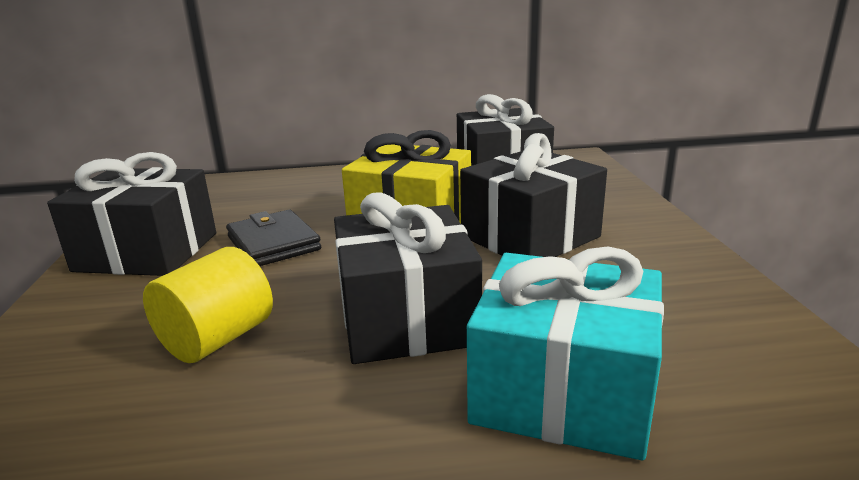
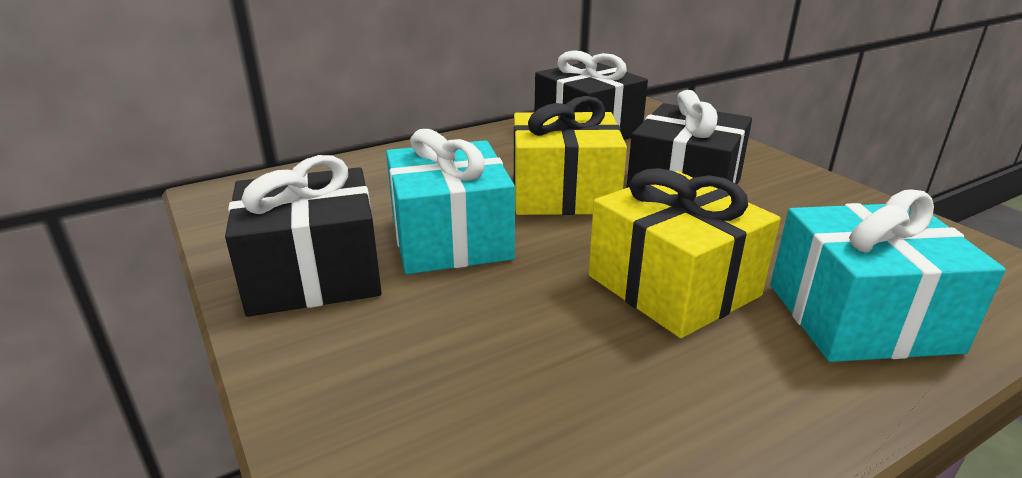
camera: 25 degrees left, 5 degrees up
yellow cylinder [143,247,273,363] -> none
black wallet [226,210,321,266] -> turquoise gift [386,129,515,274]
black gift [334,193,482,364] -> yellow gift [588,168,780,338]

